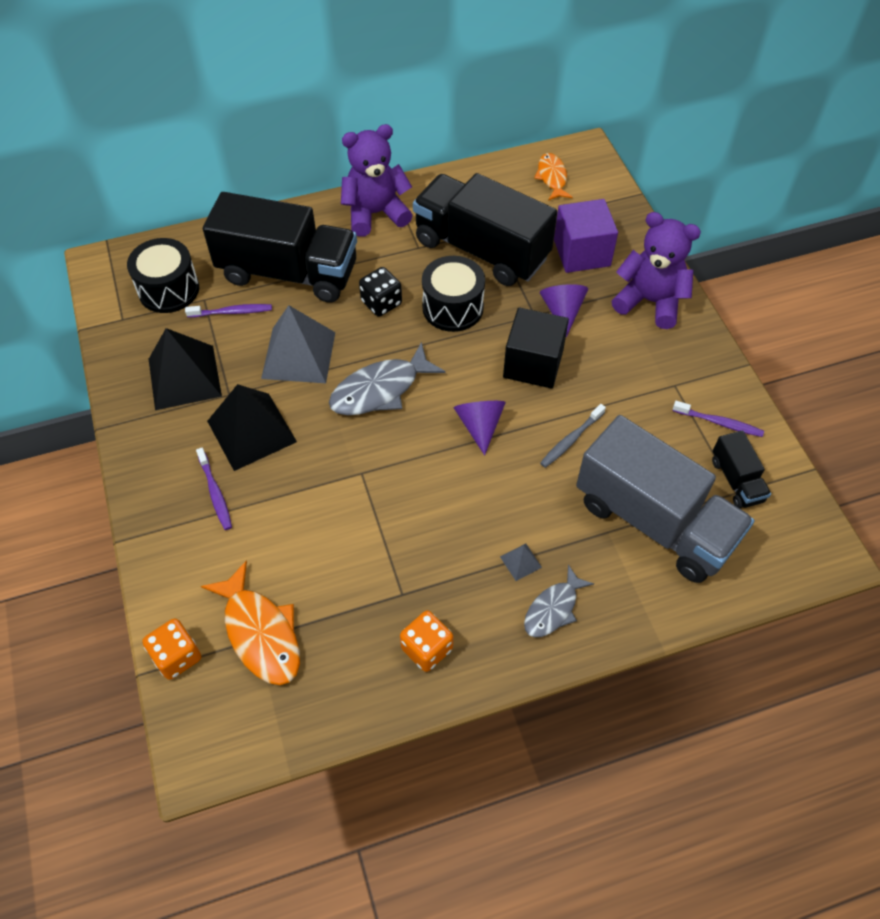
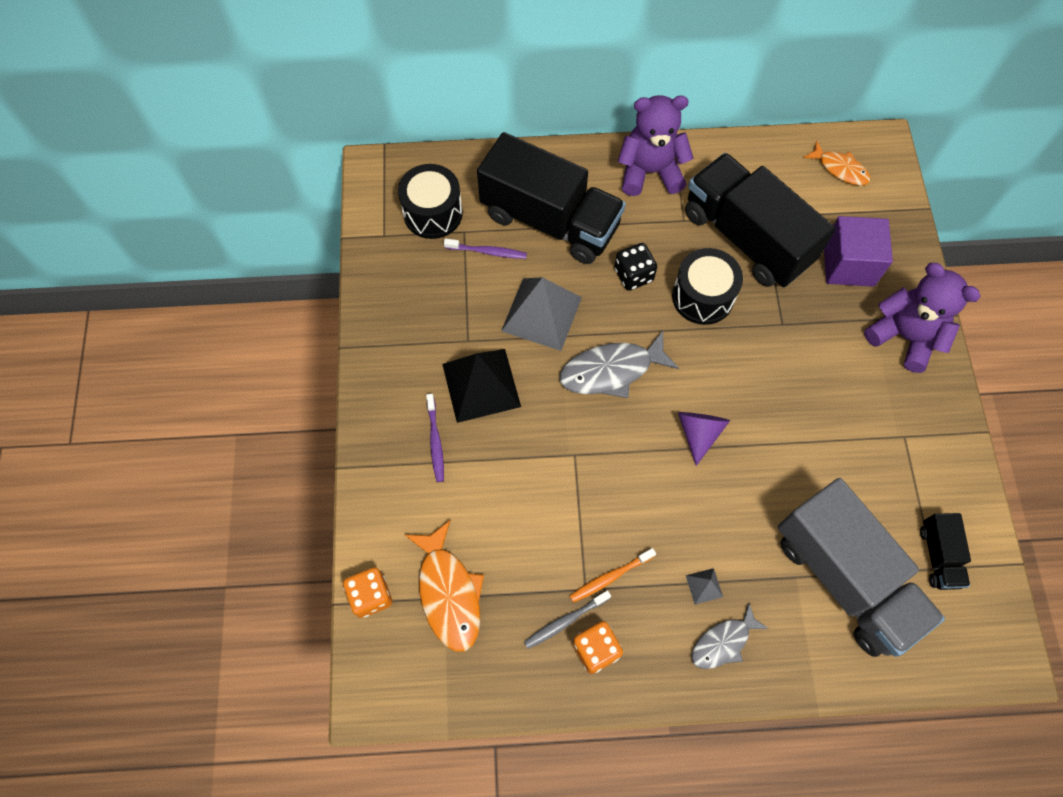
camera: 15 degrees right, 10 degrees up
black pyramid [149,328,222,410] -> none
black cube [503,307,569,389] -> none
orange fish [534,153,573,201] -> orange fish turned 120 degrees clockwise [803,140,871,186]
purple cone [540,284,588,337] -> none
grey toothbrush [540,404,606,468] -> grey toothbrush moved to [524,590,611,649]
purple toothbrush [673,401,764,437] -> none
none -> orange toothbrush [570,548,656,603]

